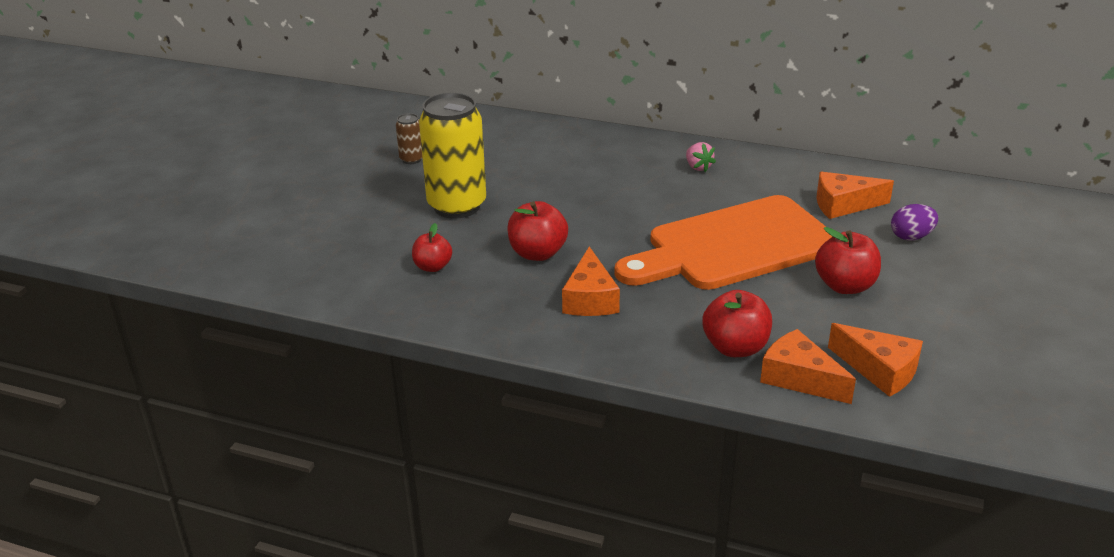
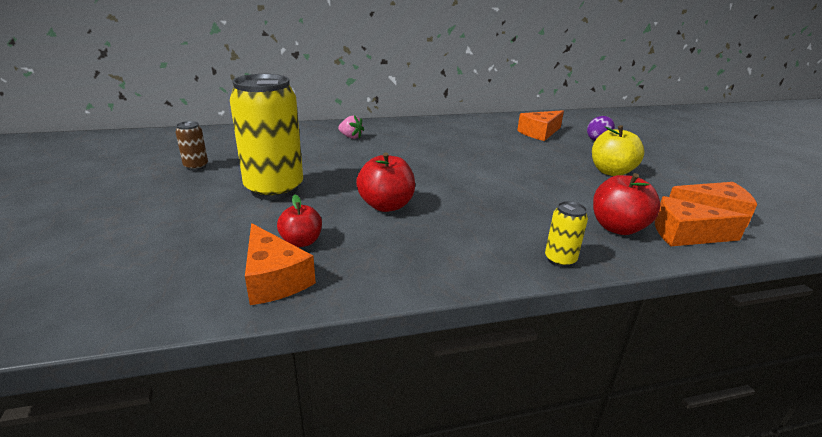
camera: 35 degrees left, 5 degrees down
orange cheese [562,246,620,316] -> orange cheese moved to [245,223,316,305]
orange cutting board [614,195,833,290] -> none
pink strawberry [686,142,716,172] -> pink strawberry moved to [338,115,364,139]
red apple [815,227,881,294] -> yellow apple [592,125,645,176]
none -> yellow can [545,201,588,268]

